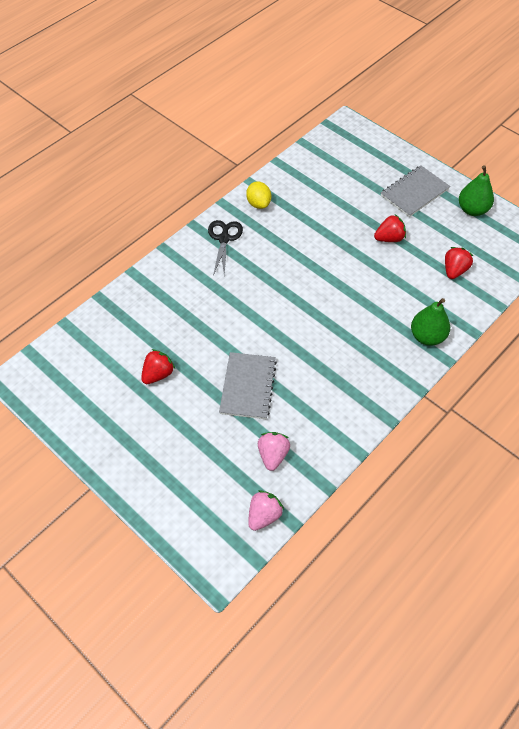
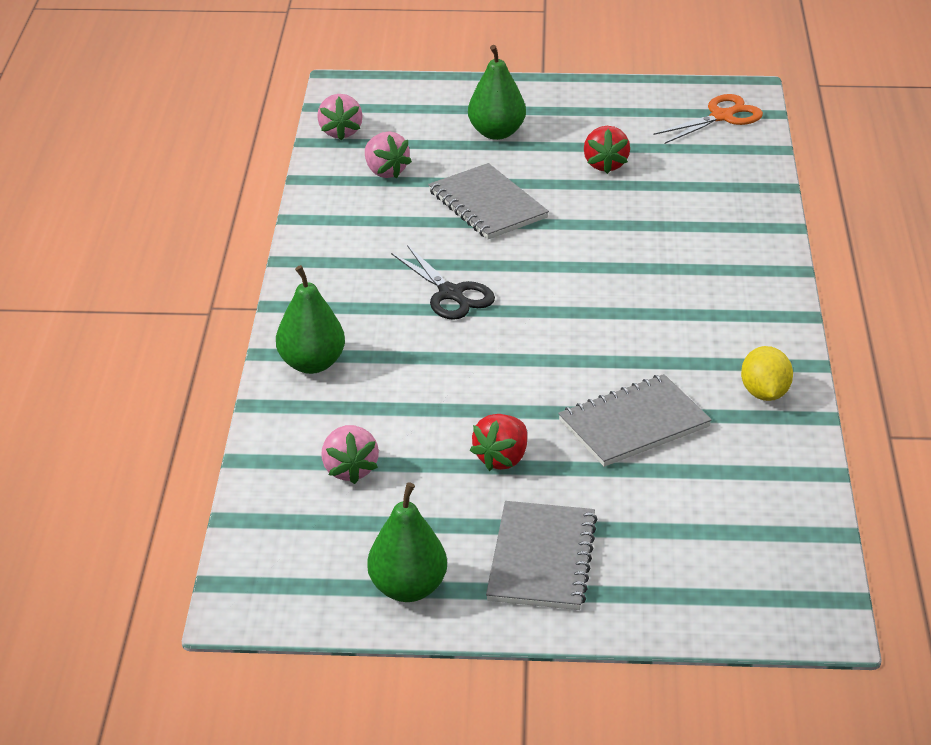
camera: 140 degrees right, 20 degrees down
black scissors [208,220,243,275] -> black scissors moved to [391,245,495,320]
yellow lemon [246,182,271,209] -> yellow lemon turned 60 degrees clockwise [741,346,793,401]
red strawberry [445,247,474,279] -> pink strawberry [321,425,379,484]
none -> green pear [468,45,526,140]
none -> grey notebook [558,374,712,467]
none -> orange scissors [653,94,763,144]

